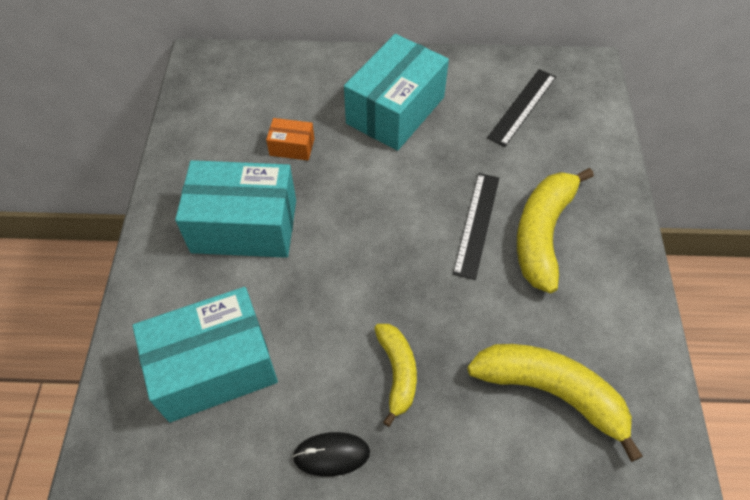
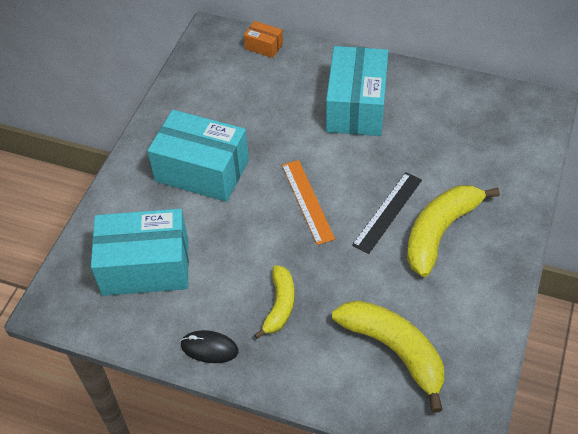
camera: 20 degrees right, 5 degrees down
orange box [266,118,314,160] -> orange box moved to [244,21,283,58]
turquoise box [344,34,449,151] -> turquoise box turned 45 degrees counterclockwise [326,46,388,136]
black ruler [487,69,556,147] -> none
none -> orange ruler [282,160,335,245]

